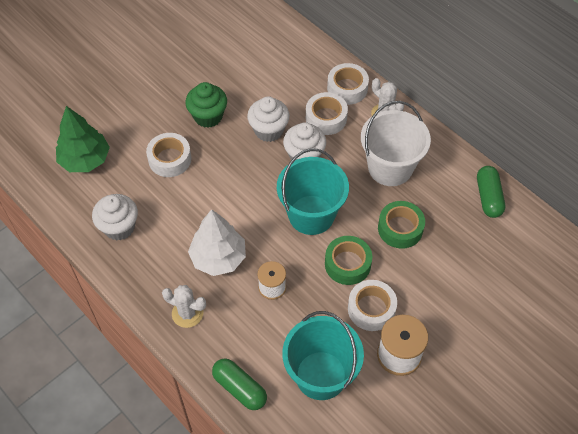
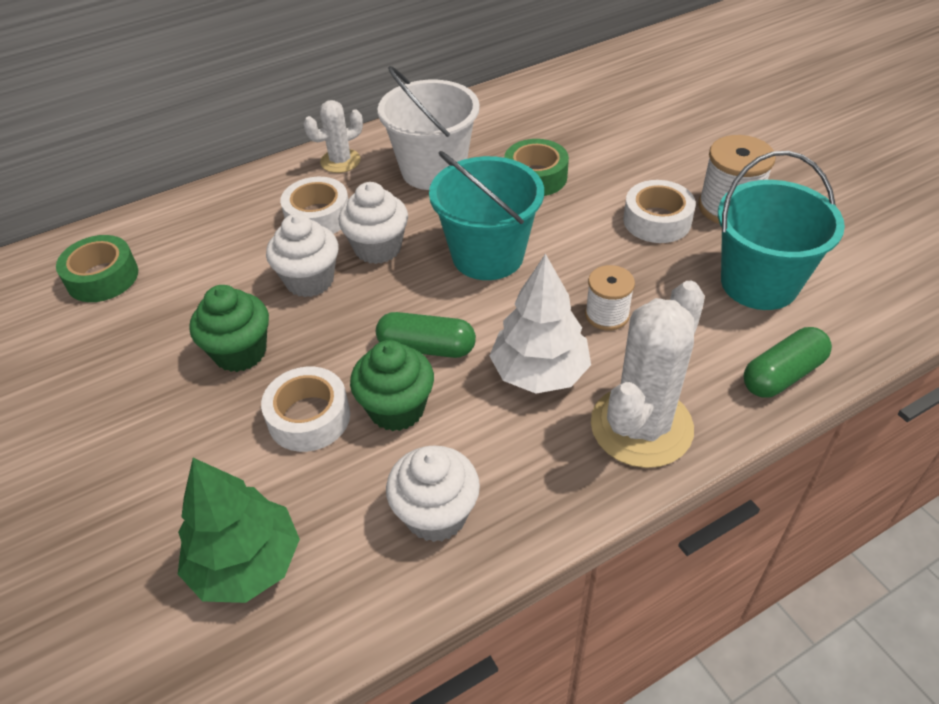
camera: 75 degrees left, 10 degrees down
white cactus [162,285,206,328] -> white cactus [591,281,705,468], size x1.82
green tape [325,236,372,285] -> green tape moved to [56,235,138,302]
white tape [327,63,369,105] -> none
green capsule [477,166,505,218] -> green capsule moved to [376,312,476,358]
none -> green cupcake [350,340,434,431]

